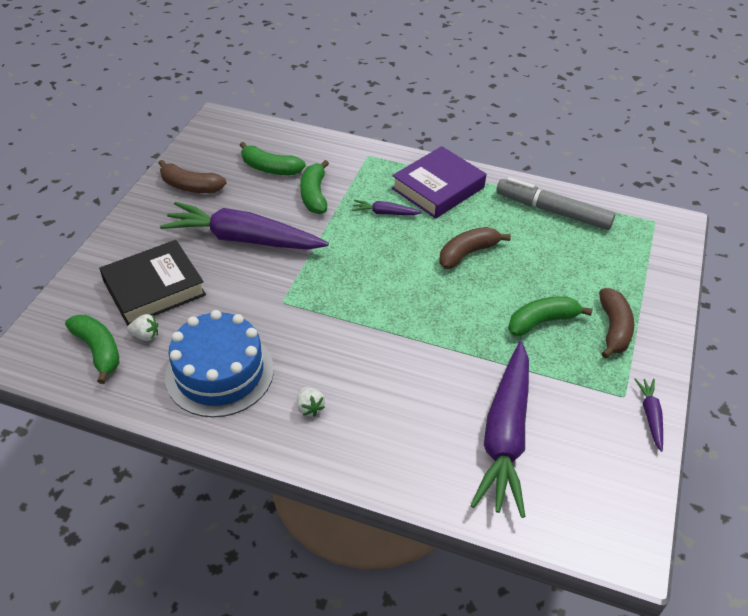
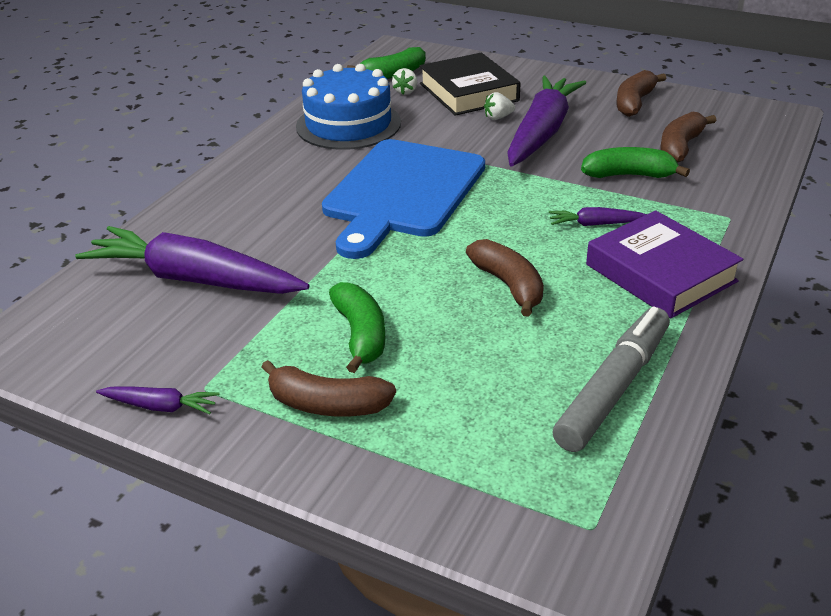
camera: 100 degrees right, 10 degrees down
green banana [240,142,306,175] -> brown banana [660,112,716,163]
white strawberry [297,387,325,417] -> white strawberry moved to [484,92,515,120]
purple carrot [352,200,422,215] -> purple carrot turned 105 degrees counterclockwise [549,207,647,226]
none -> blue cutting board [322,139,485,259]

